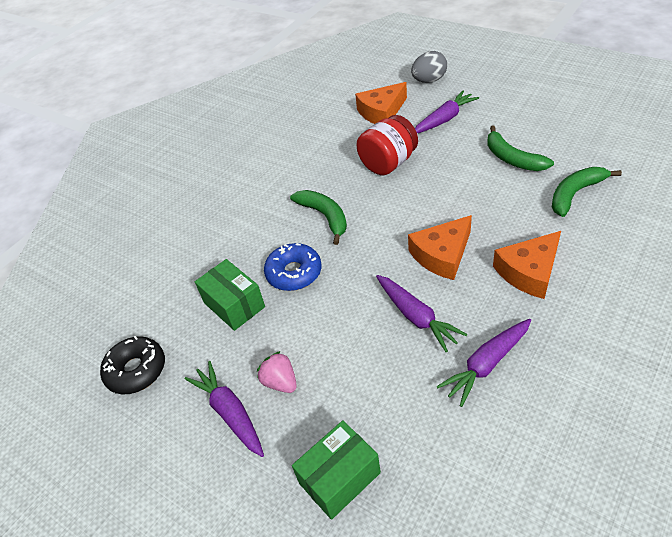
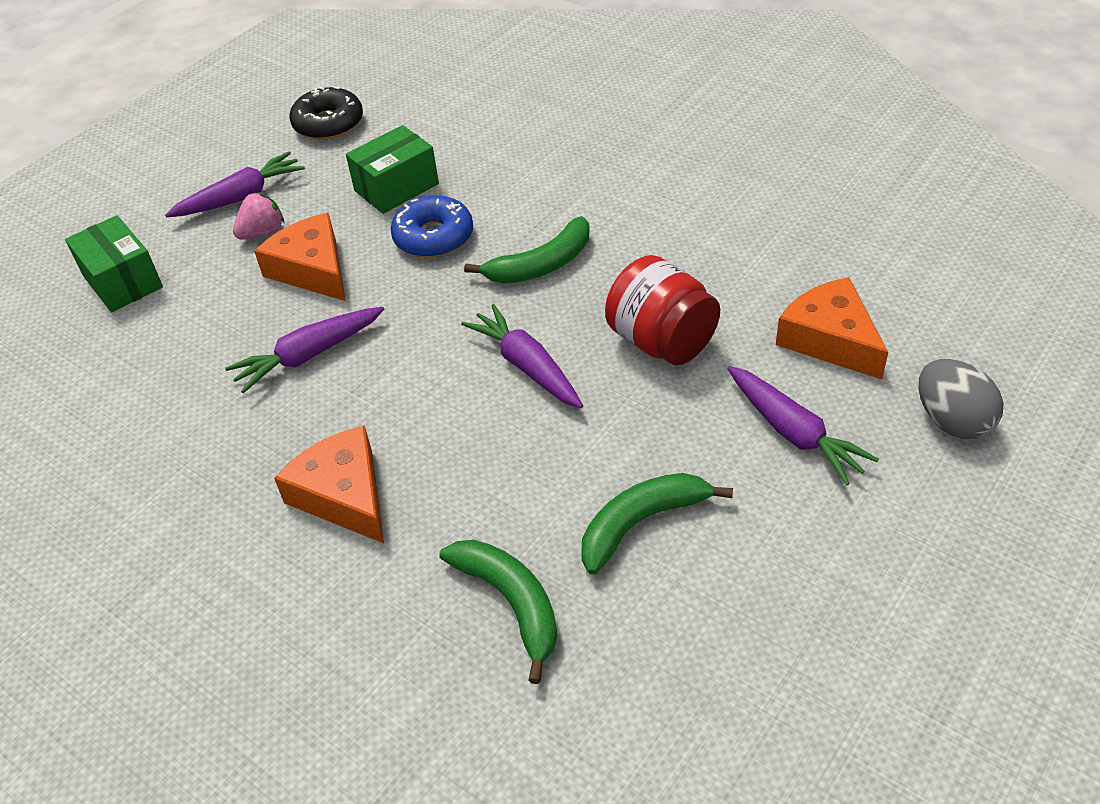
camera: 90 degrees right, 0 degrees up
orange cheese [408,215,472,280] -> orange cheese moved to [254,213,346,301]
purple carrot [437,319,531,407] -> purple carrot moved to [461,304,583,408]

